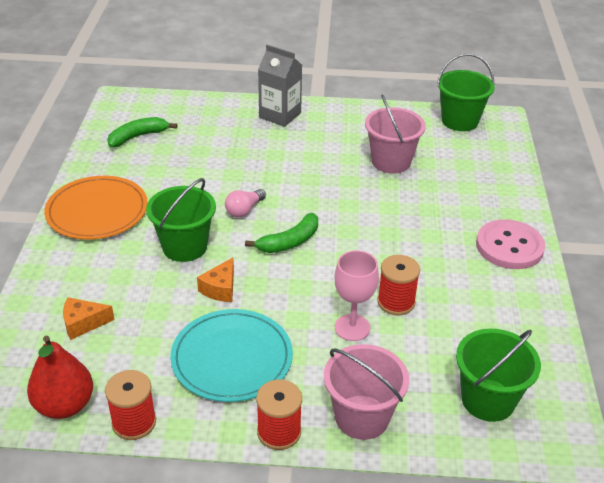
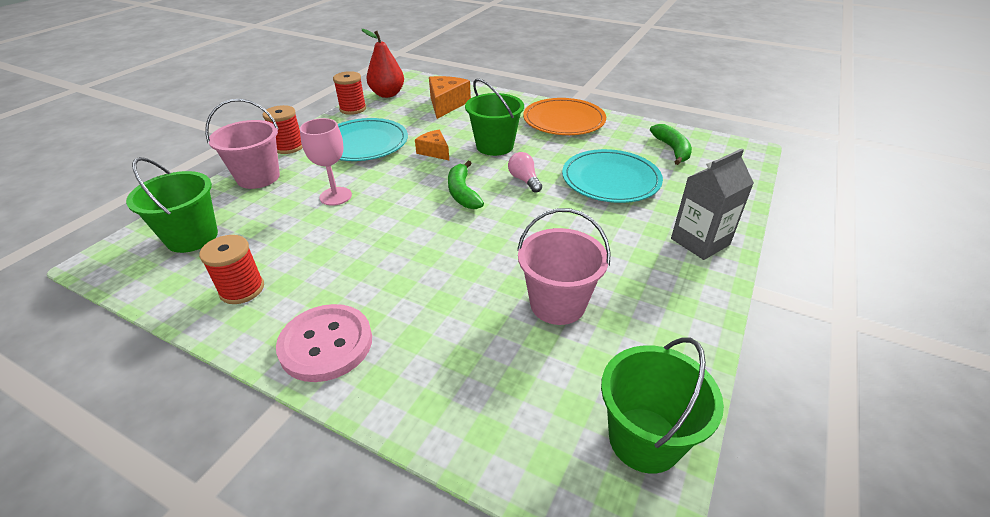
camera: 115 degrees right, 0 degrees up
orange cheese [63,297,115,340] -> orange cheese [429,76,471,119], size x1.61
red spool [377,255,420,315] -> red spool moved to [199,235,264,304]
none -> turquoise plate [562,149,663,203]

